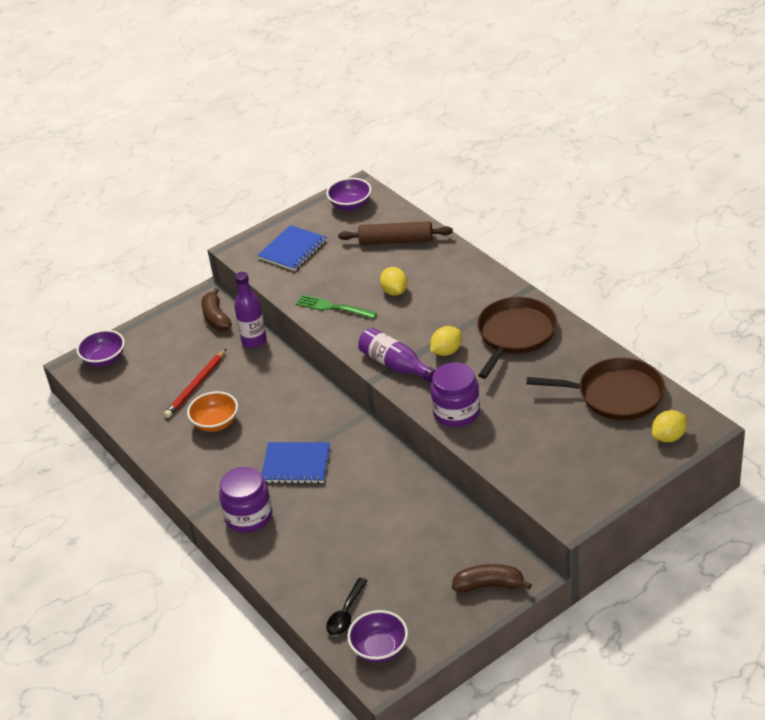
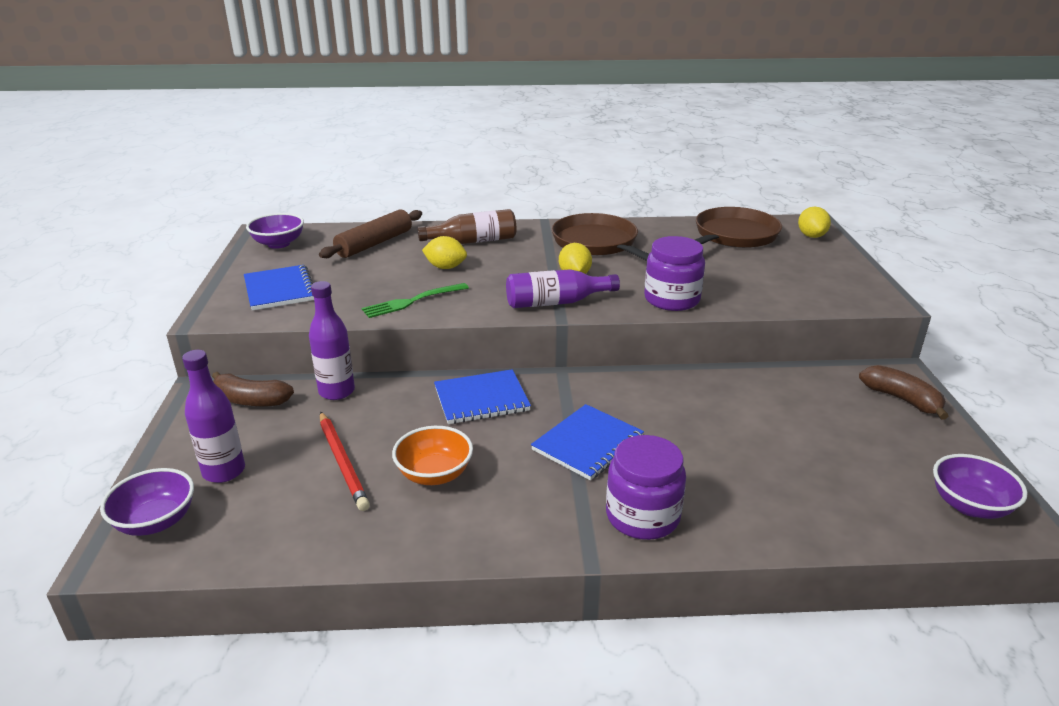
camera: 60 degrees left, 10 degrees down
black spoon [326,578,367,636] -> none
brown banana [452,564,532,592] -> brown banana turned 105 degrees clockwise [859,365,949,420]
none -> purple bottle [182,350,245,483]
none -> brown bottle [417,209,516,244]
none -> blue notebook [434,369,531,424]

